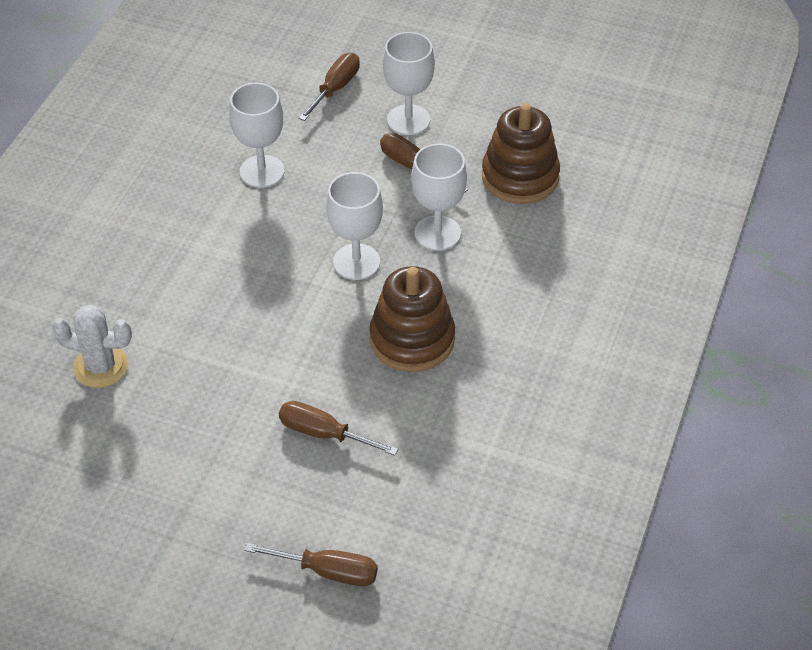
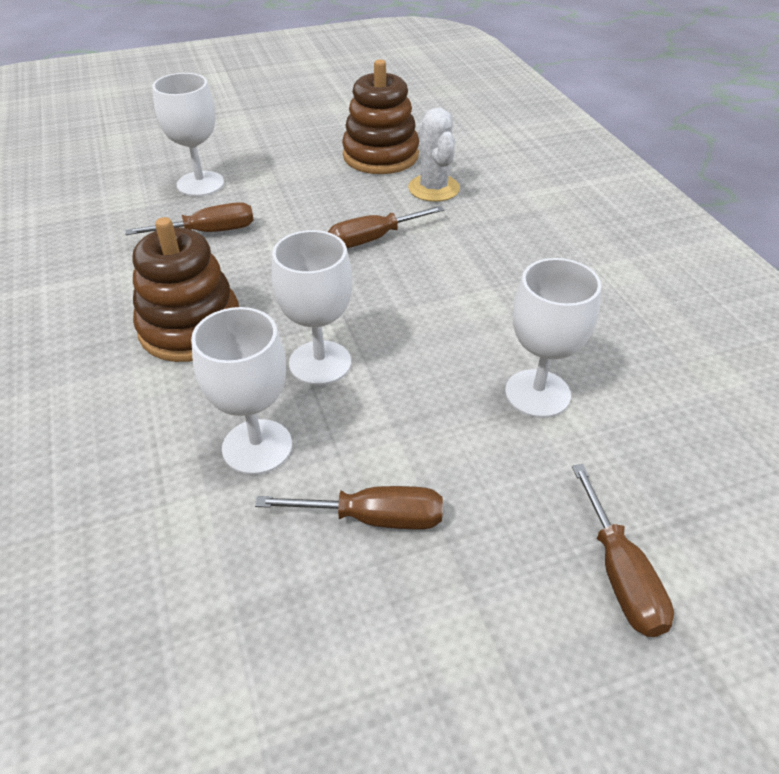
camera: 140 degrees right, 5 degrees down
white cactus [52,305,132,388] -> white cactus turned 75 degrees counterclockwise [408,108,460,202]
brown screwdriver [244,543,378,586] -> brown screwdriver moved to [328,205,445,248]
white goblet [383,32,435,135] -> white goblet moved to [152,73,224,197]
brown stacking toy [482,103,560,204] -> brown stacking toy moved to [342,60,419,174]

